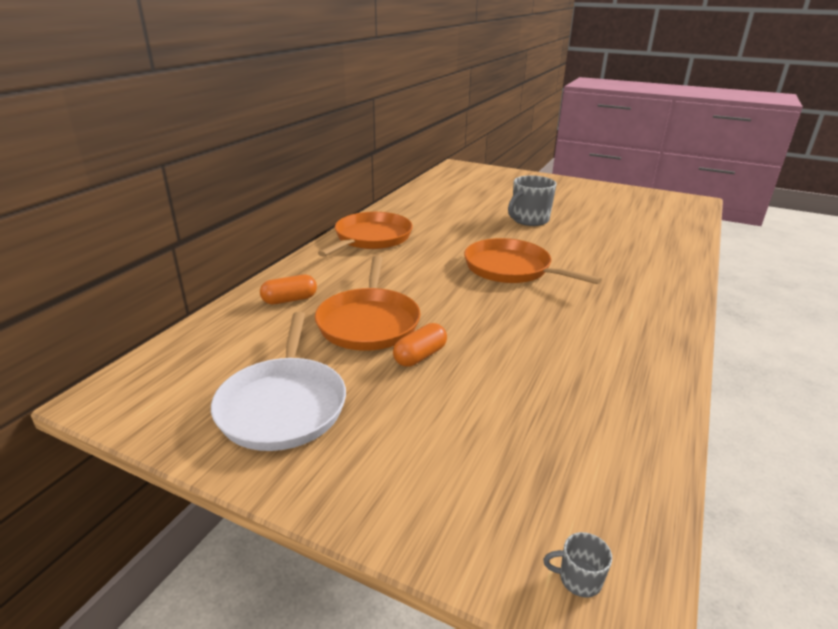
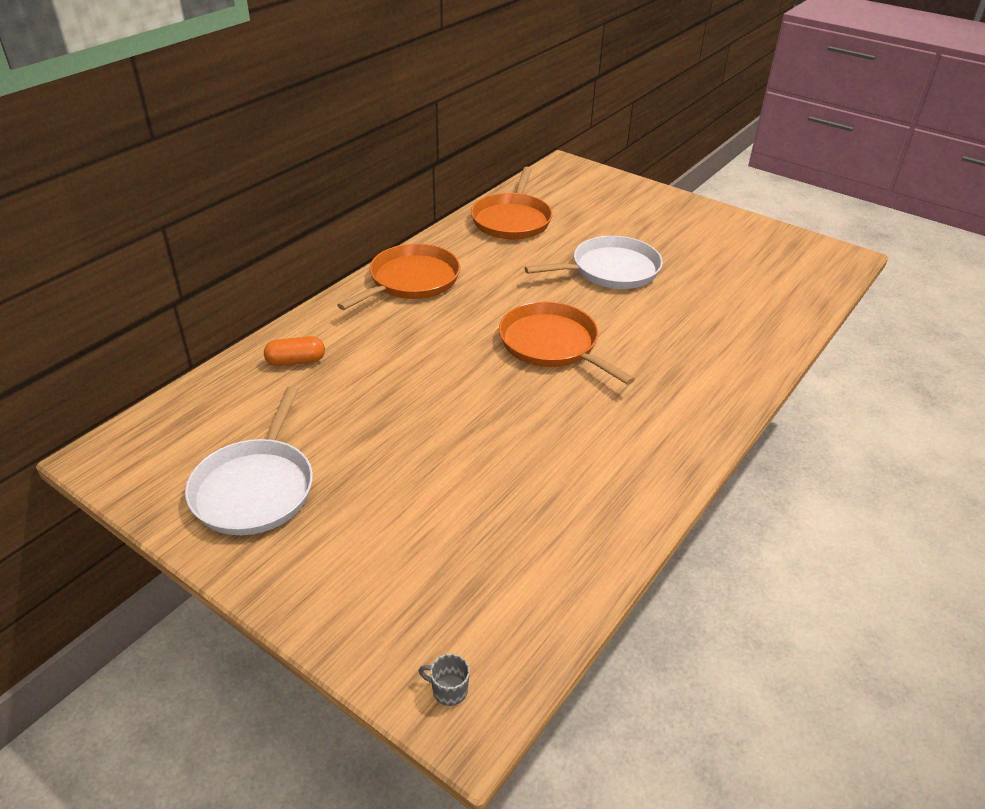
camera: 10 degrees right, 10 degrees up
orange pan [315,255,421,351] -> orange pan moved to [471,167,553,239]
orange capsule [393,323,447,367] -> none
grey mug [508,175,557,226] -> white pan [524,236,663,289]

